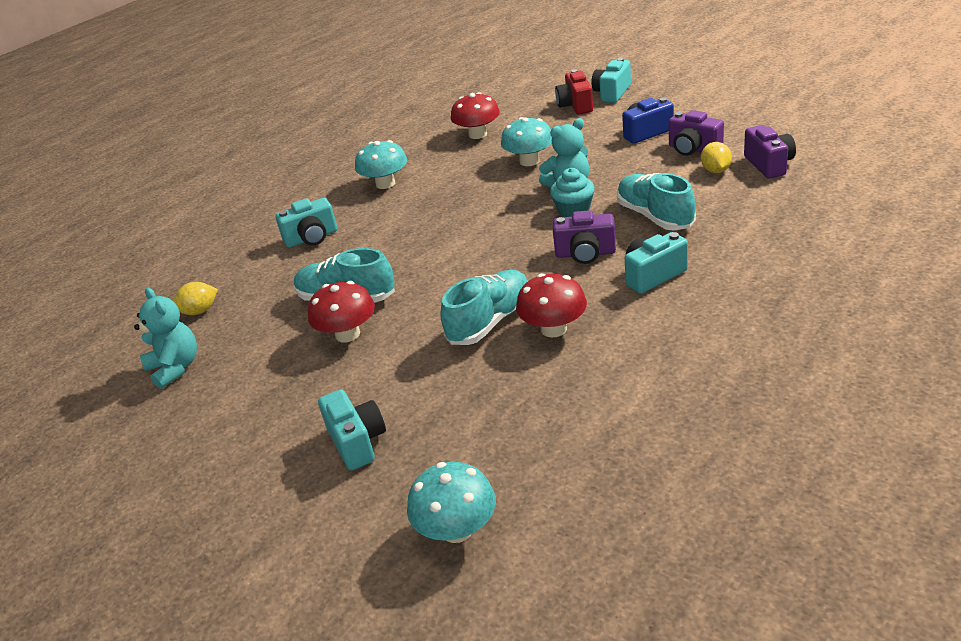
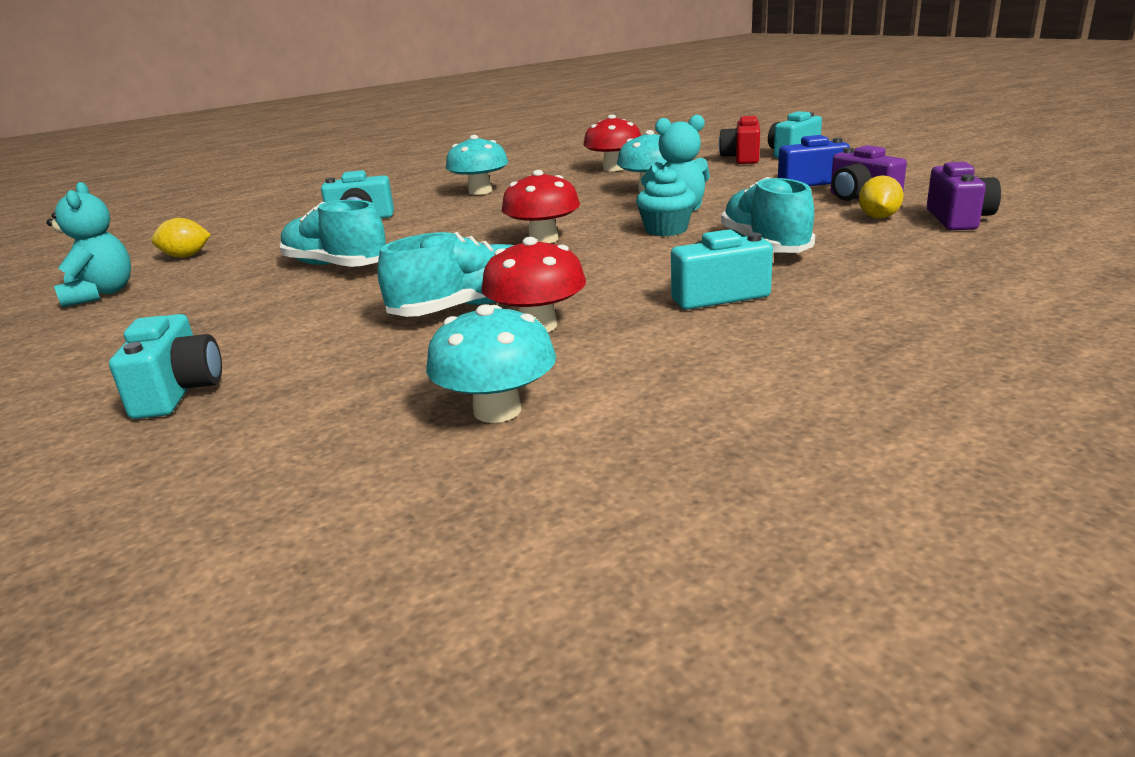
camera: 15 degrees right, 10 degrees down
red mushroom [308,281,375,342] -> red mushroom moved to [502,170,580,243]
turquoise mushroom [407,462,496,543] -> turquoise mushroom moved to [426,304,556,423]
purple camera [553,210,616,264] -> none

